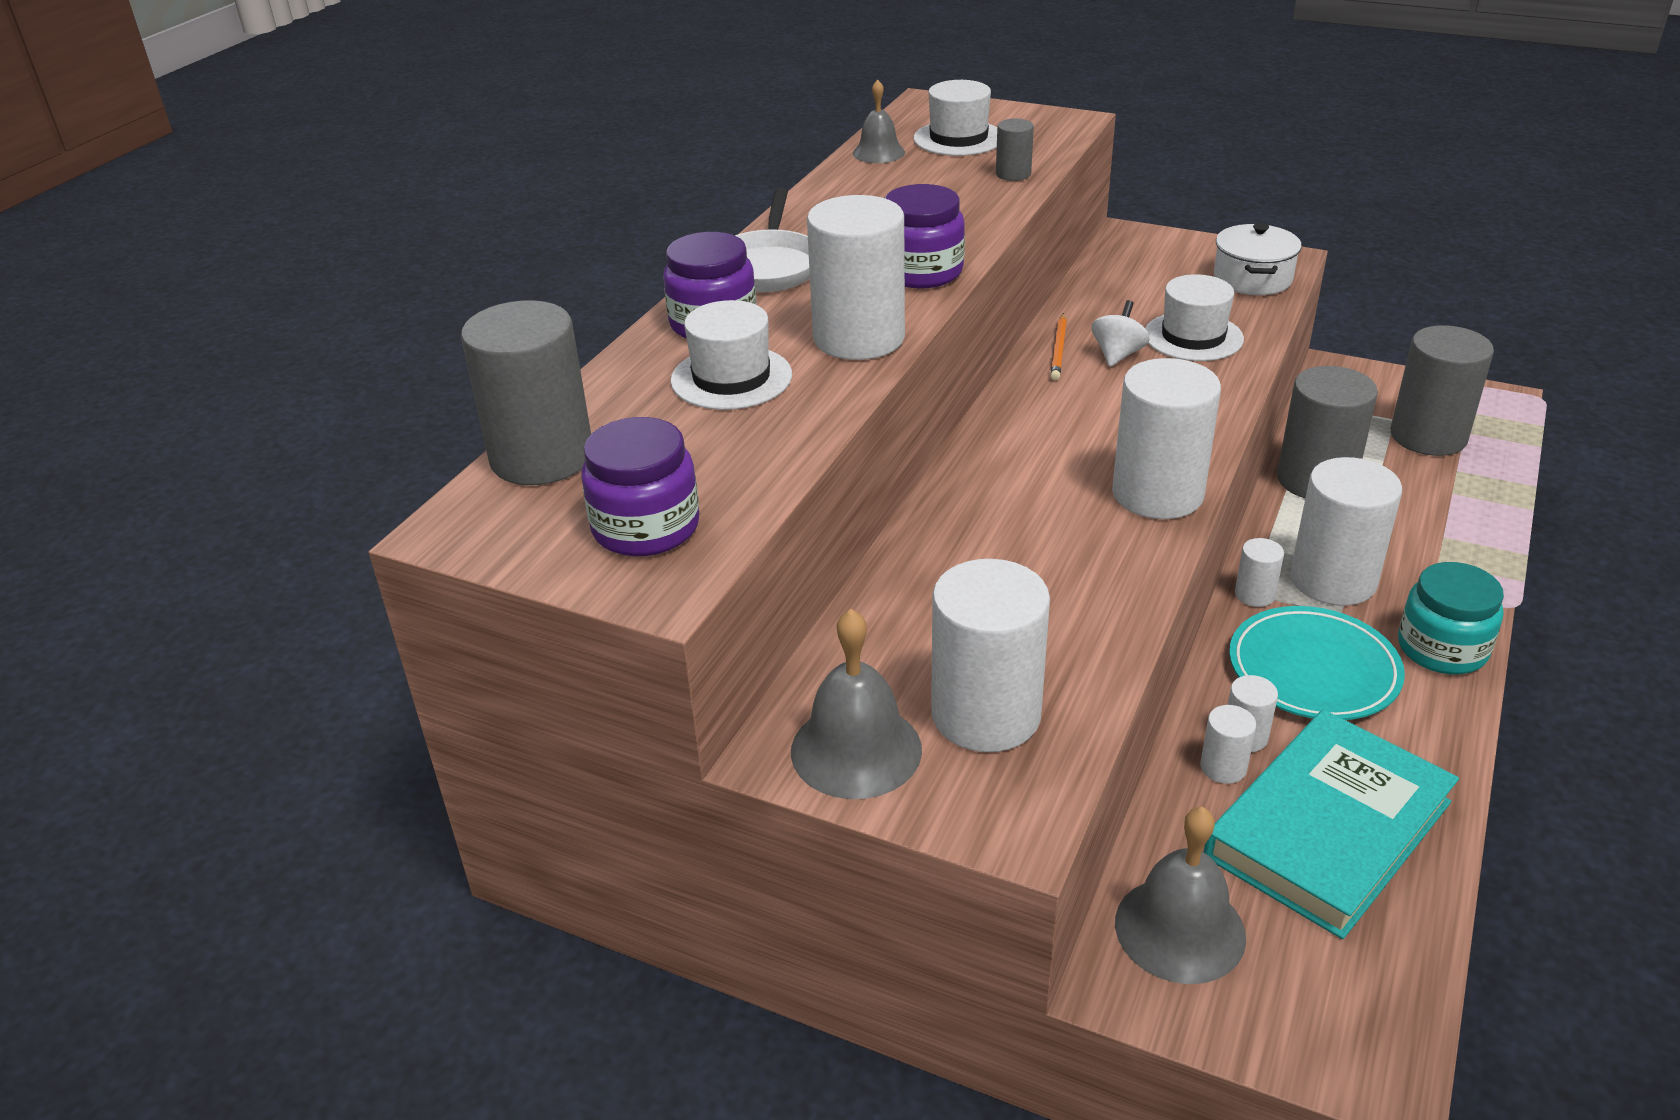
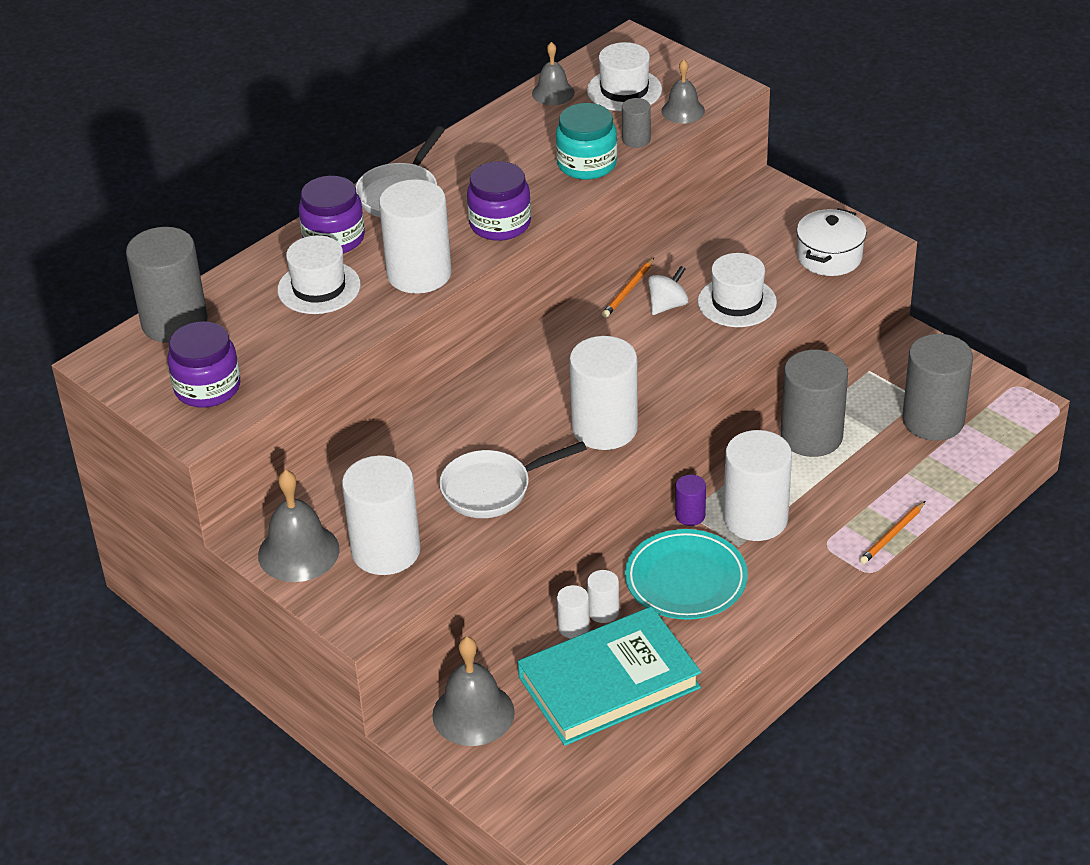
camera: 20 degrees right, 5 degrees up
white cylinder [1235,538,1284,607] -> purple cylinder [675,475,706,526]
turquoise jar [1398,562,1504,674] -> turquoise jar moved to [556,103,617,180]
none -> white pan [439,441,587,518]
none -> grey bell [662,59,705,124]
none -> orange pencil [859,501,925,564]

